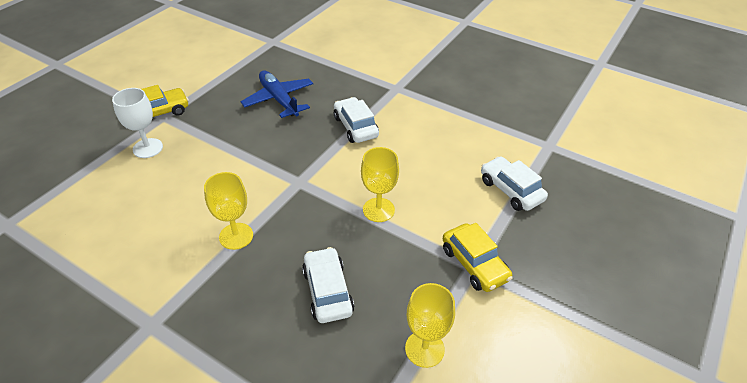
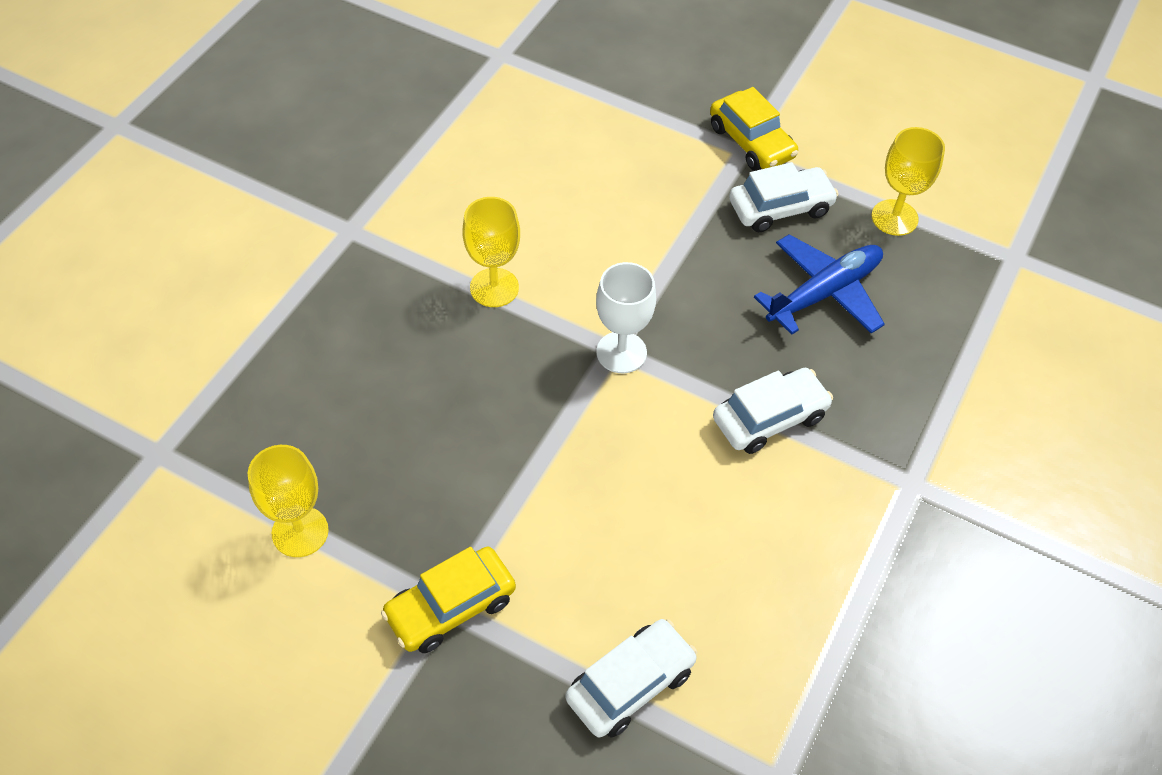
camera: 85 degrees right, 10 degrees up
white goblet [112,88,163,158] -> white goblet moved to [596,262,656,373]
white car [302,247,354,323] -> white car moved to [729,162,839,232]
yellow goblet [361,147,399,222] -> yellow goblet moved to [872,127,945,236]

